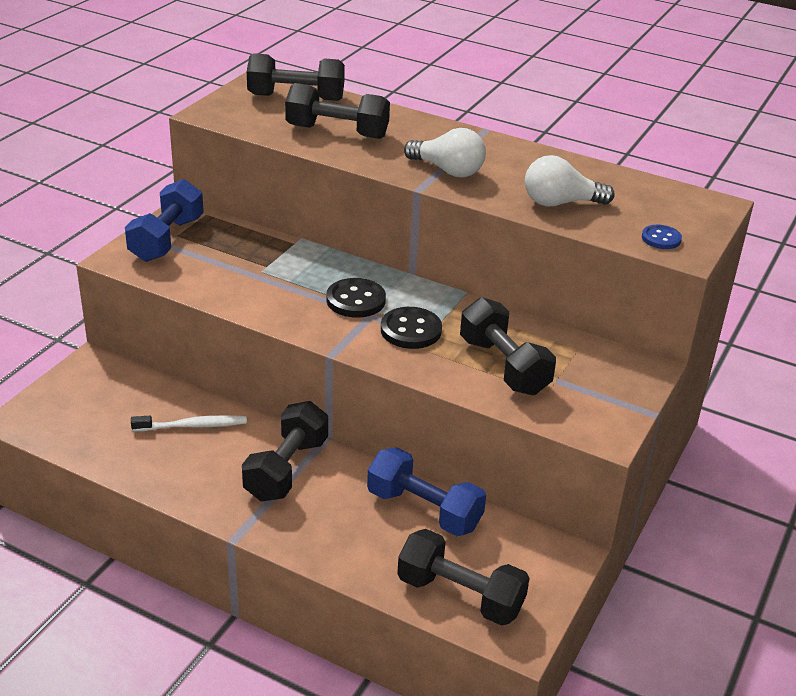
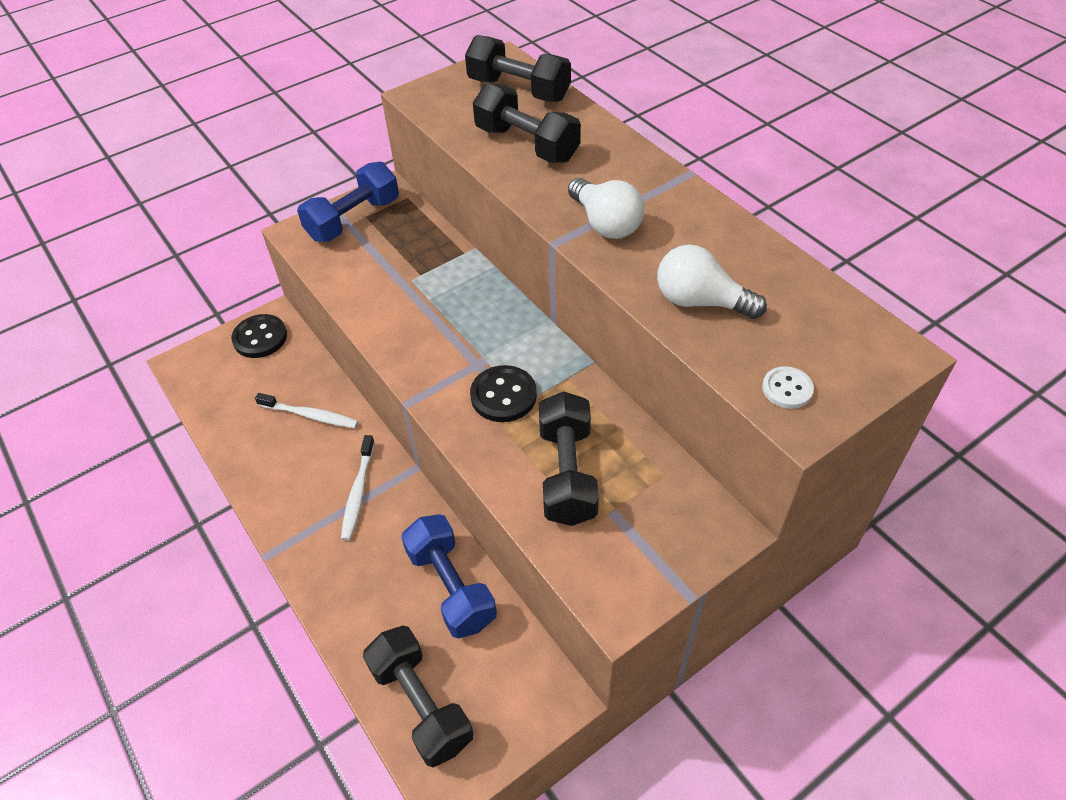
camera: 30 degrees right, 15 degrees up
black dumbbell [242,401,328,502] -> white toothbrush [341,435,375,541]
black button [326,278,386,318] -> black button moved to [231,314,287,358]
blue button [642,225,682,249] -> white button [762,366,814,409]

